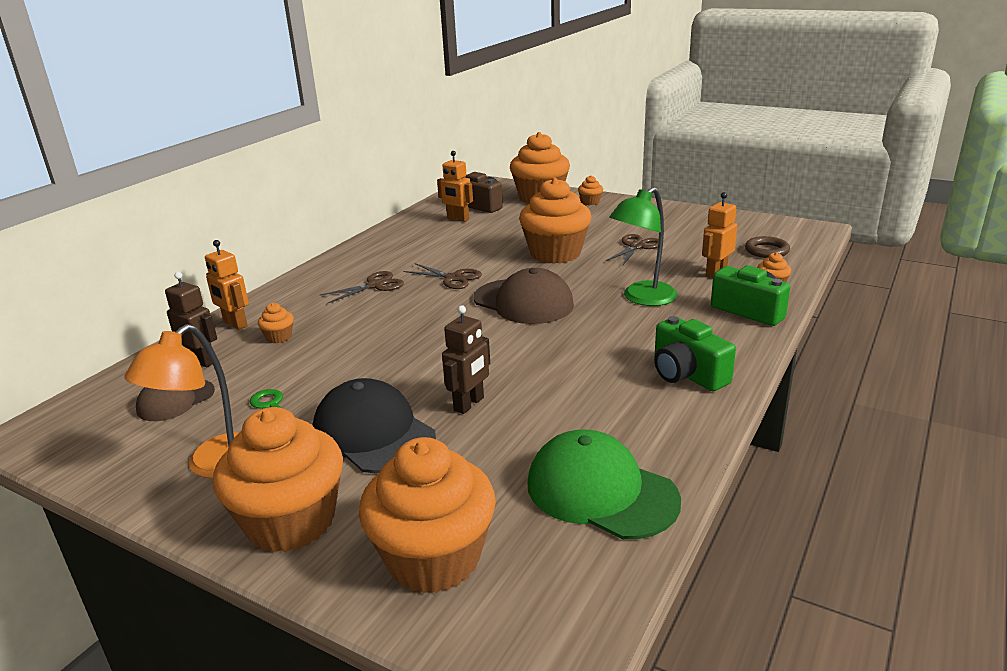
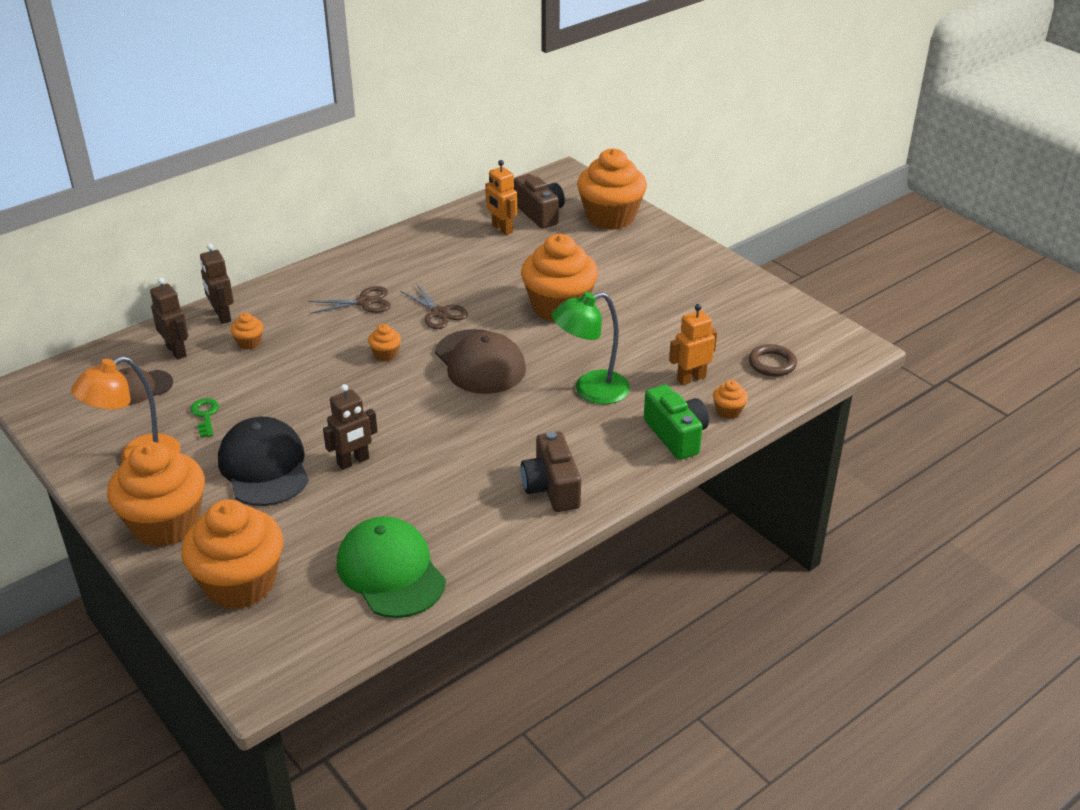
camera: 20 degrees right, 10 degrees up
orange robot [205,240,249,330] -> brown robot [200,244,234,324]
orange cupcake [578,175,603,205] -> orange cupcake moved to [368,324,401,361]
brown scissors [606,234,659,265] -> none
green camera [654,316,736,391] -> brown camera [521,431,581,512]

